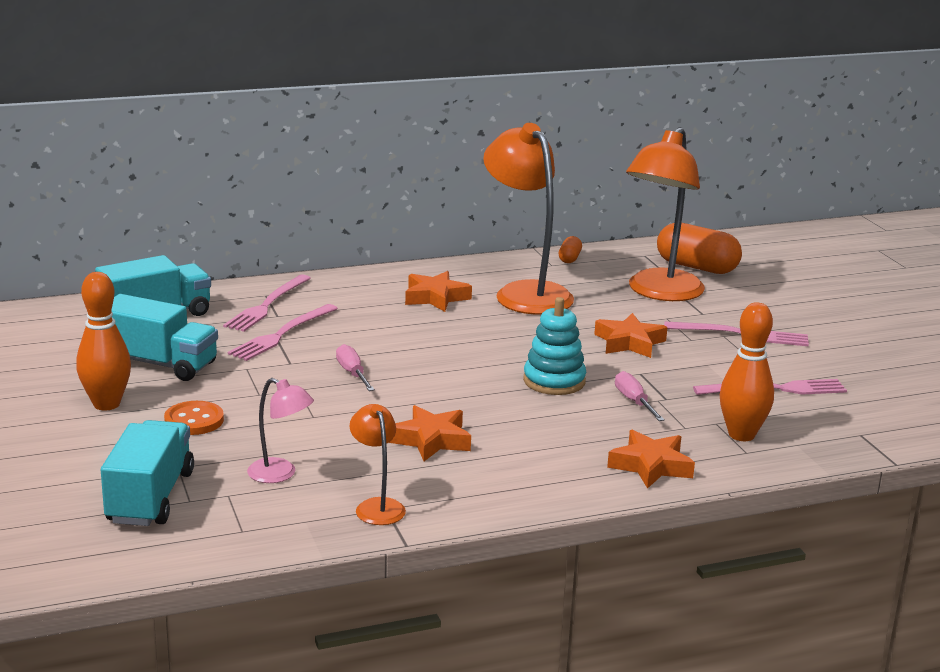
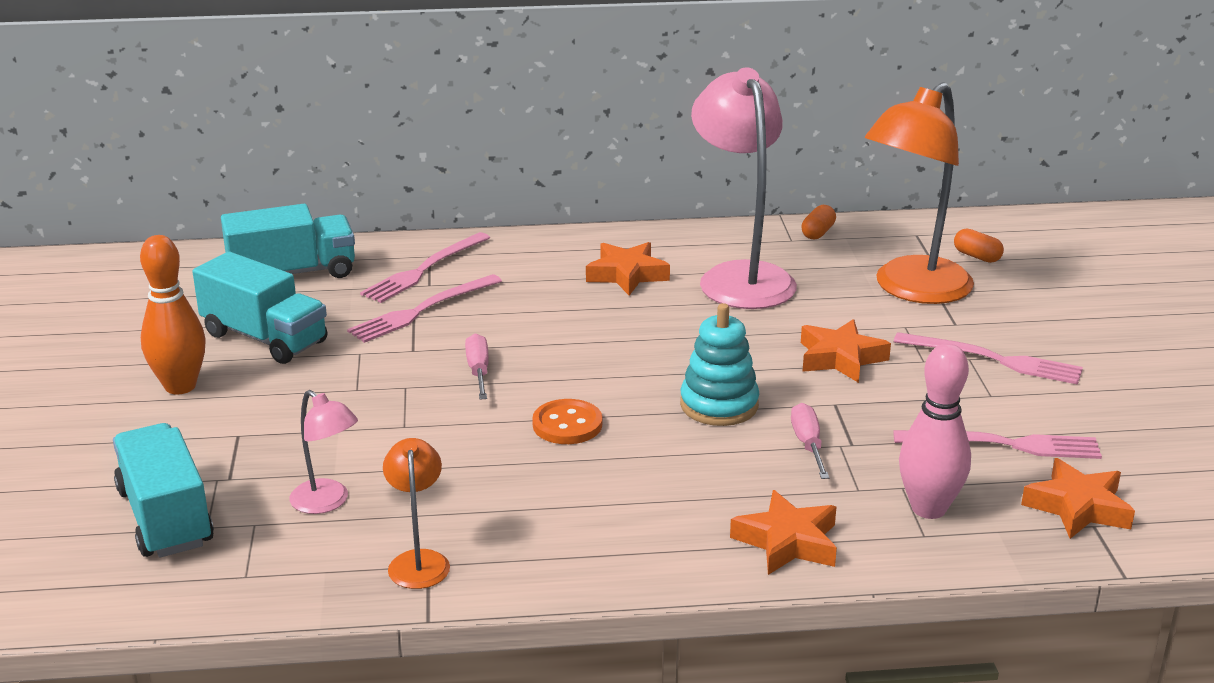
camera: 15 degrees right, 5 degrees up
turquoise truck [101,420,194,526] -> turquoise truck turned 45 degrees counterclockwise [113,423,214,557]
orange button [164,401,224,435] -> orange button moved to [532,399,602,444]
orange star [389,405,471,461] -> orange star moved to [1021,458,1135,539]
orange lamp [483,123,574,315] -> pink lamp [691,67,797,309]
orange capsule [657,223,742,274] -> orange capsule [954,229,1004,263], size x0.48
orange bowling pin [720,302,774,441] -> pink bowling pin [899,343,971,519]

